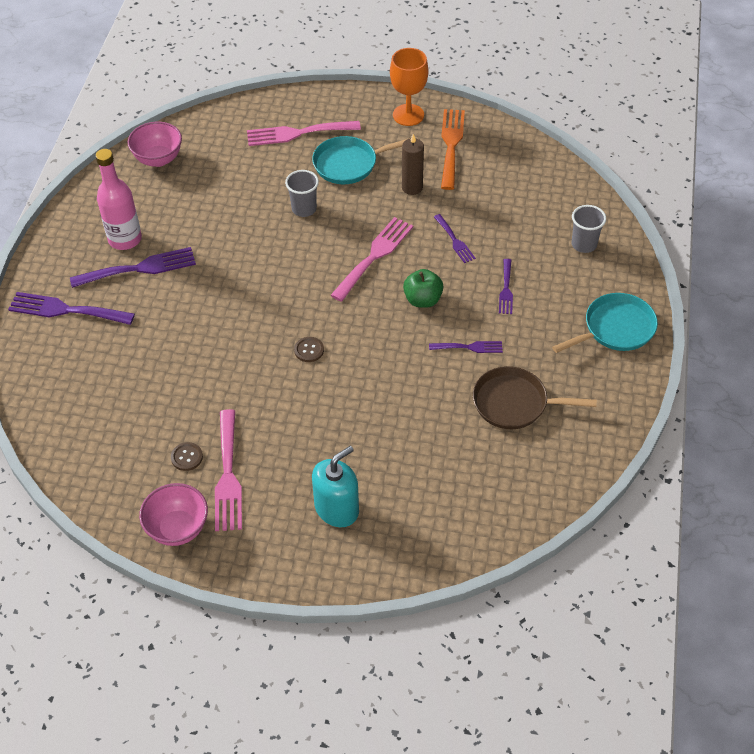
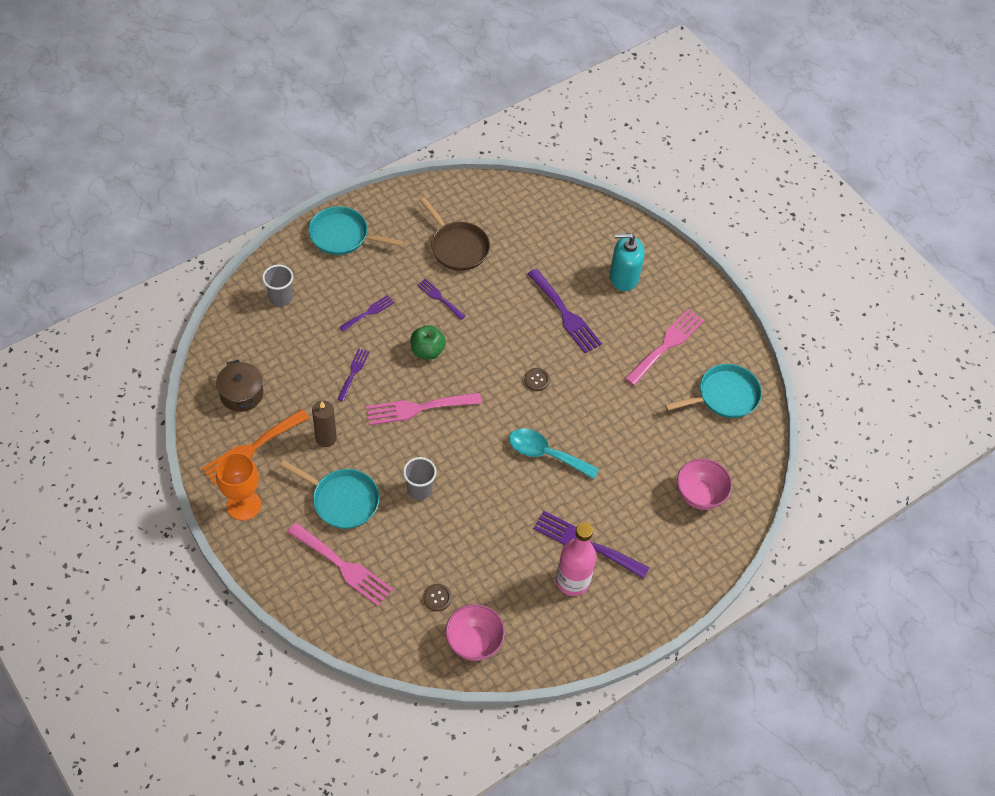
camera: 140 degrees left, 5 degrees up
purple fork [8,292,135,325] -> purple fork moved to [527,269,602,353]
pink bowl [139,483,208,546] -> pink bowl moved to [677,458,732,510]
brown button [171,442,203,471] -> brown button moved to [423,584,452,611]
none -> brown pot [216,360,263,412]
none -> turquoise spoon [509,428,599,479]
none -> turquoise pan [665,364,762,418]

